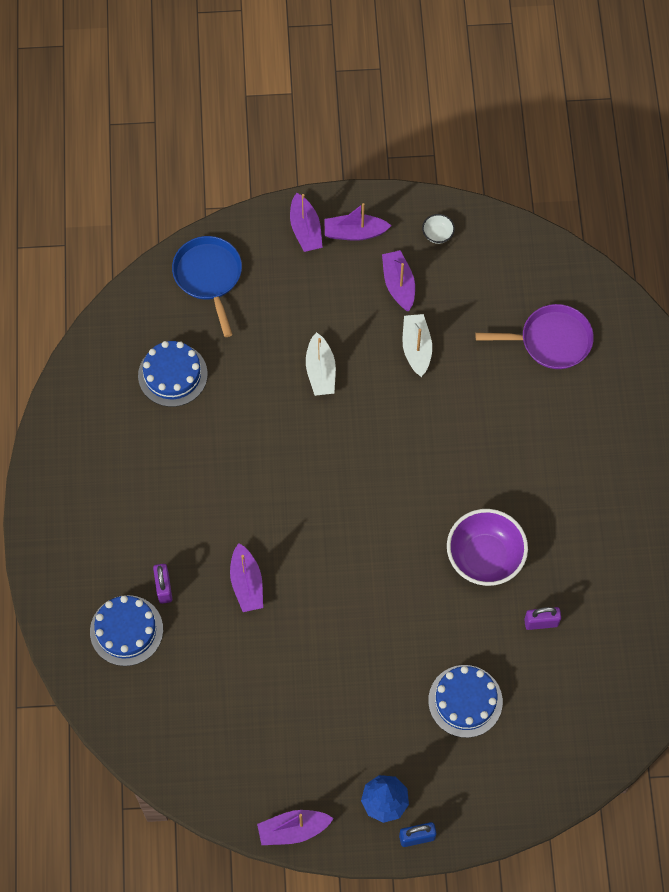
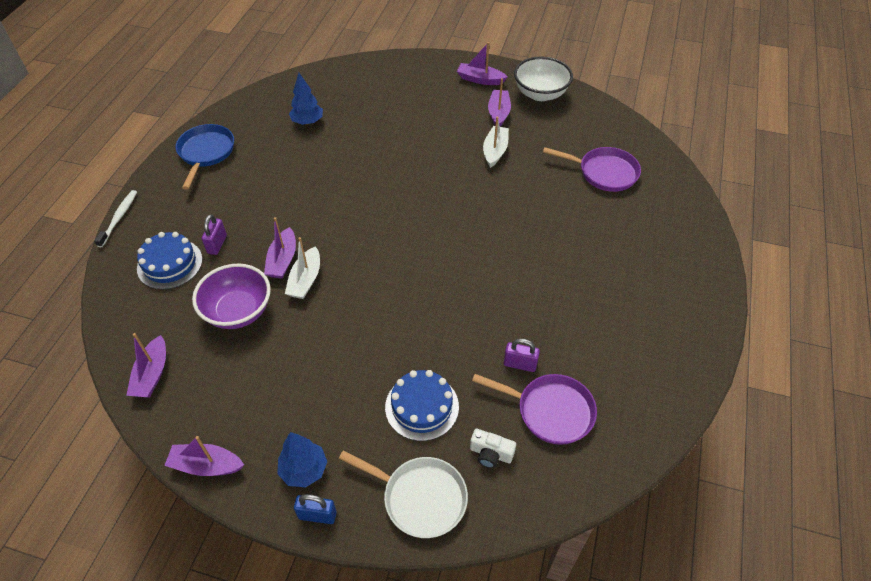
camera: 20 degrees right, 15 degrees down
blue cake [138,341,208,407] -> blue tree [289,73,323,125]
blue pan [172,236,242,337] -> blue pan moved to [176,124,234,190]
purple boat [290,193,323,252] -> purple boat moved to [126,333,166,397]
white boat [306,332,336,396] -> white boat moved to [285,237,320,299]
white bowl [422,214,455,244] -> white bowl [514,56,573,101], size x2.30
purple bowl [447,509,528,586] -> purple bowl moved to [192,264,271,329]
none -> white toothbrush [94,190,137,247]
none -> white pan [339,450,468,538]
none -> white camera [470,429,516,468]
none -> purple pan [472,374,597,445]

